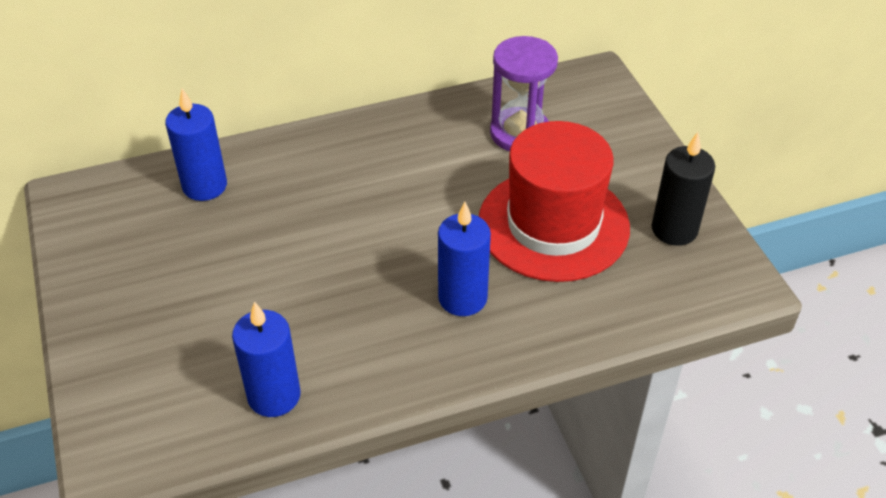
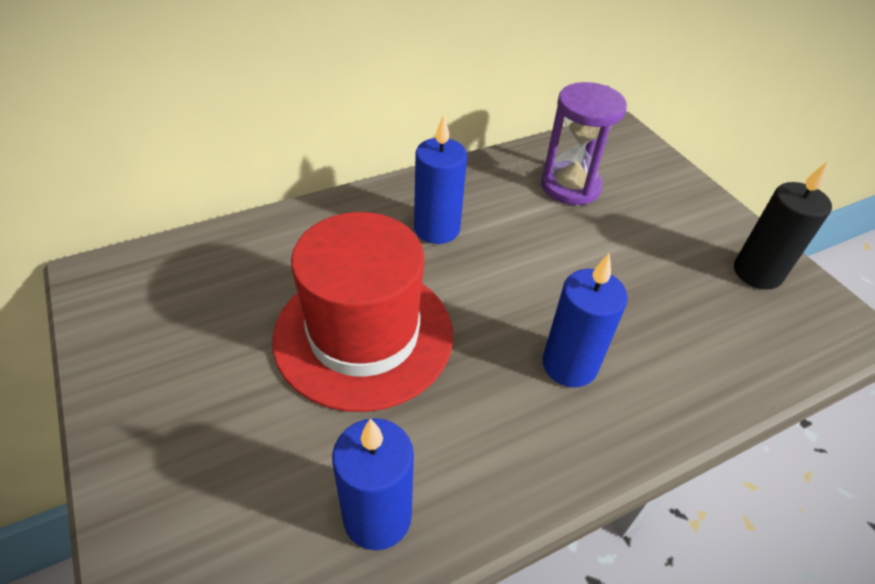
camera: 10 degrees left, 0 degrees up
blue candle [165,89,227,201] -> blue candle moved to [414,115,467,244]
red hat [479,121,630,282] -> red hat moved to [272,212,453,412]

